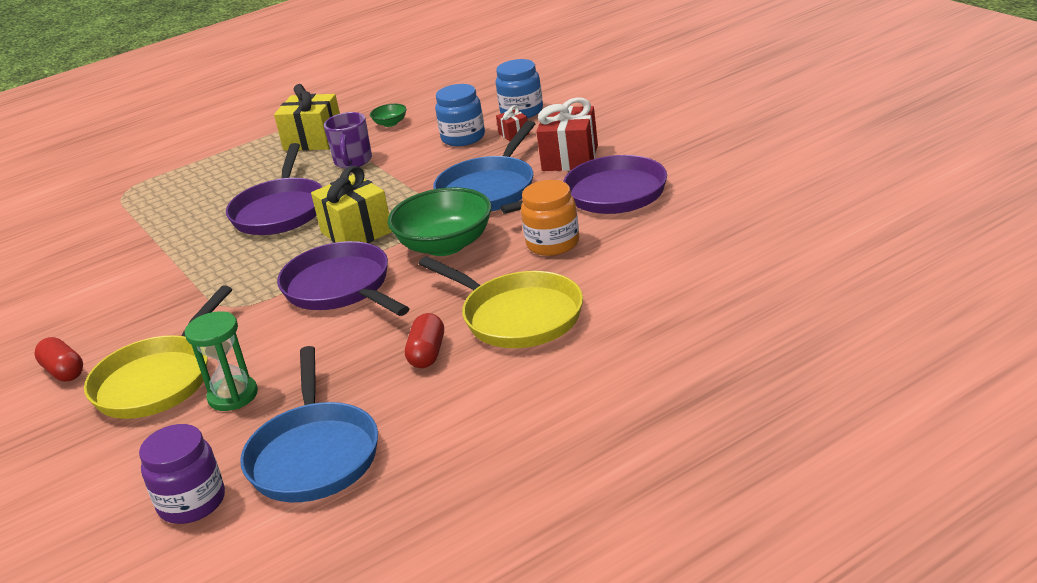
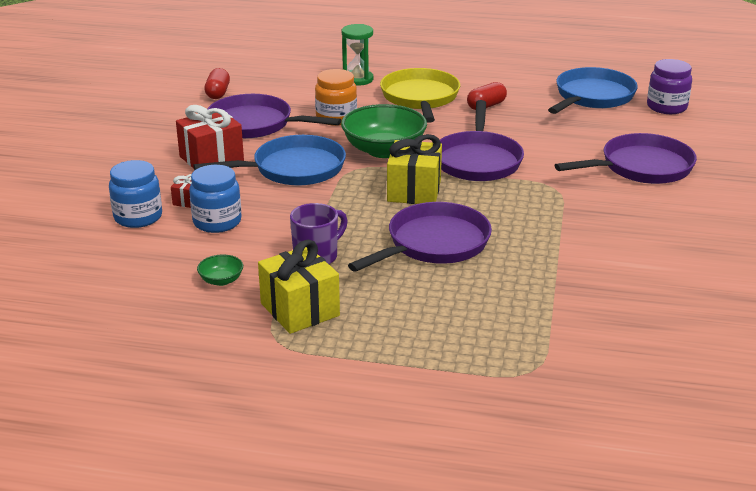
camera: 140 degrees left, 0 degrees up
red capsule [34,337,83,382] -> red capsule moved to [204,68,230,99]
yellow pan [84,285,232,419] -> purple pan [555,133,697,184]
green hourglass [185,311,258,411] -> green hourglass moved to [342,24,373,86]

